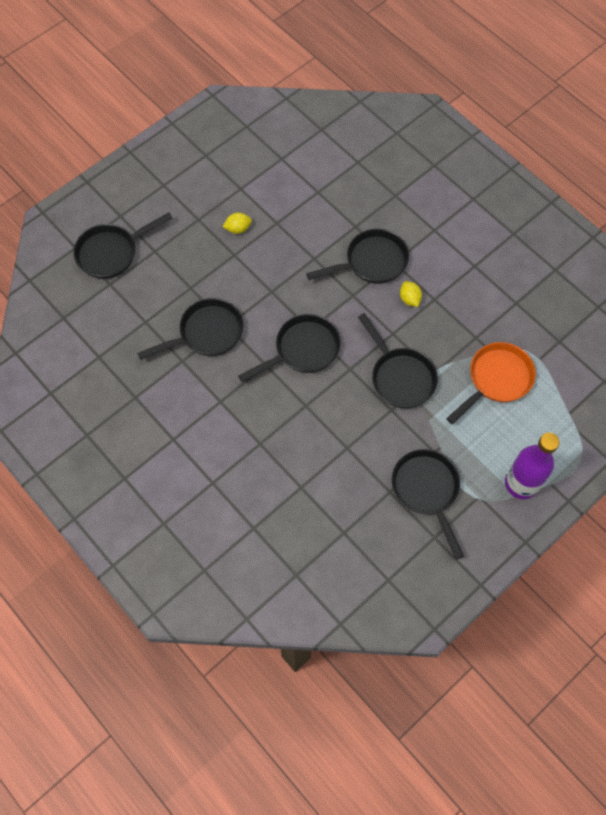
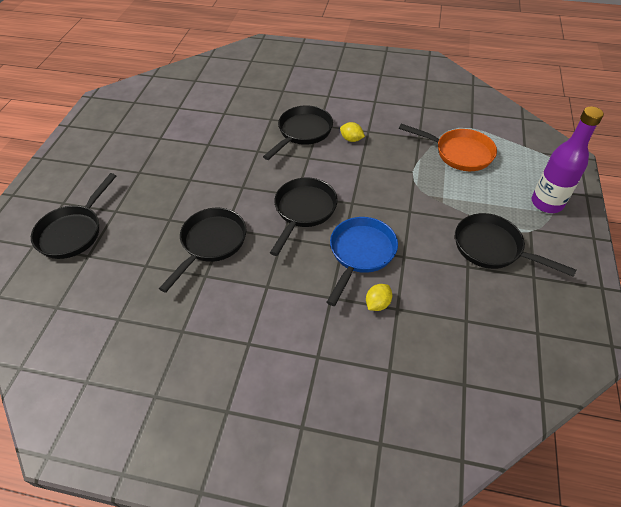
camera: 35 degrees left, 15 degrees down
yellow lemon [223,213,252,234] -> yellow lemon moved to [366,284,392,311]
black pan [358,313,438,408] -> none
orange pan [446,342,536,424] -> orange pan turned 105 degrees clockwise [399,124,497,171]
none -> blue pan [327,217,398,306]

